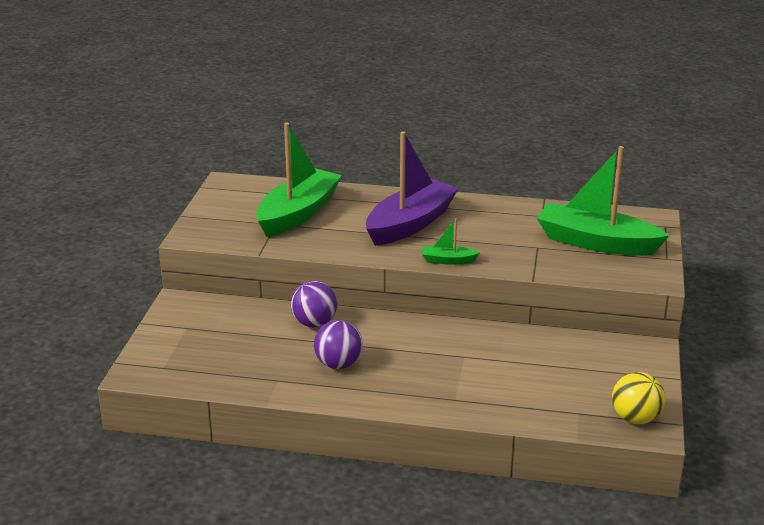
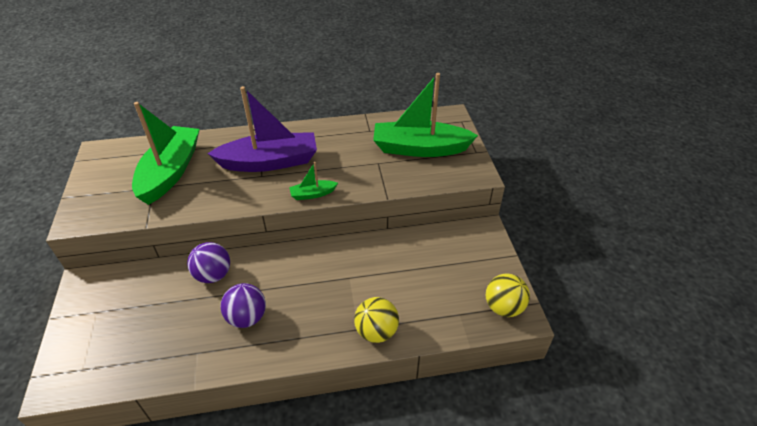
camera: 20 degrees left, 15 degrees up
purple boat [366,131,459,246] -> purple boat turned 60 degrees clockwise [207,86,317,172]
none -> yellow ball [354,297,399,343]

